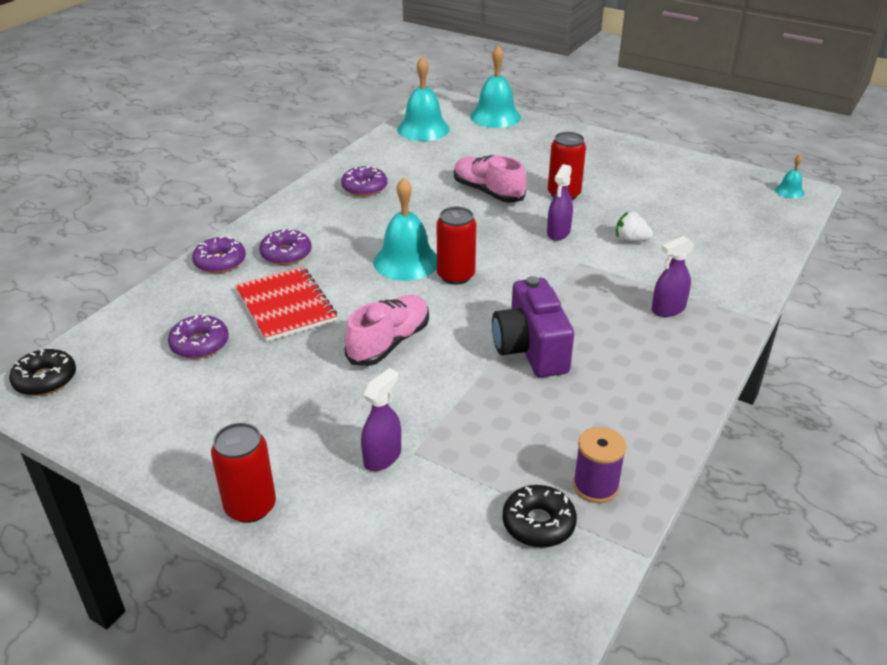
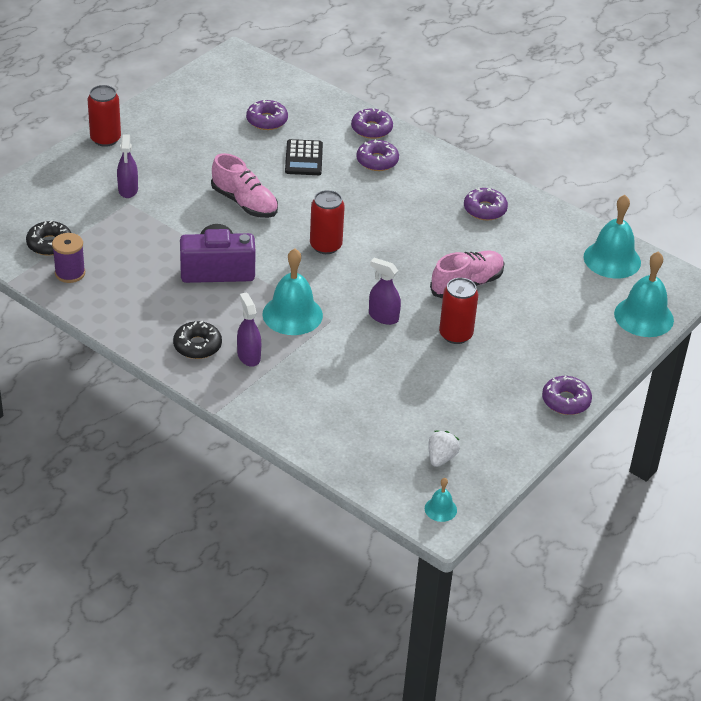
camera: 95 degrees right, 5 degrees up
black donut [9,349,76,396] -> black donut moved to [173,321,222,359]
red notebook [235,267,337,342] -> black calculator [285,139,323,175]
purple spray bottle [361,368,401,471] -> purple spray bottle turned 45 degrees clockwise [117,134,138,198]
turquoise bell [373,178,437,281] -> turquoise bell moved to [262,248,323,335]
white strawberry [616,212,653,242] -> white strawberry moved to [428,431,460,467]
none -> purple donut [542,376,592,415]

